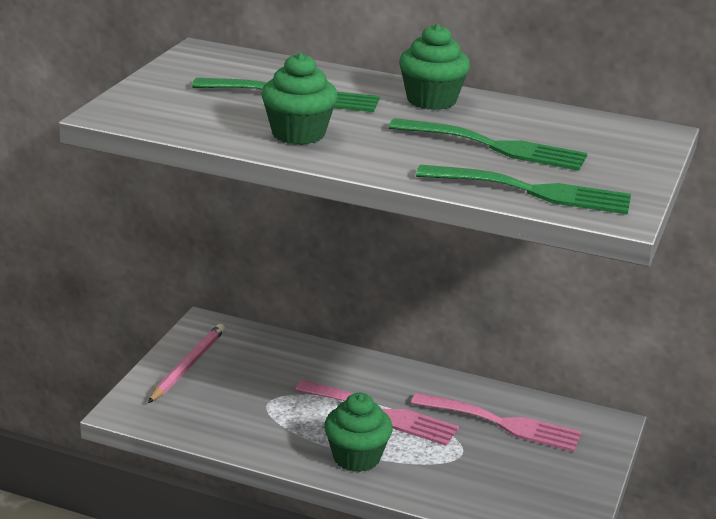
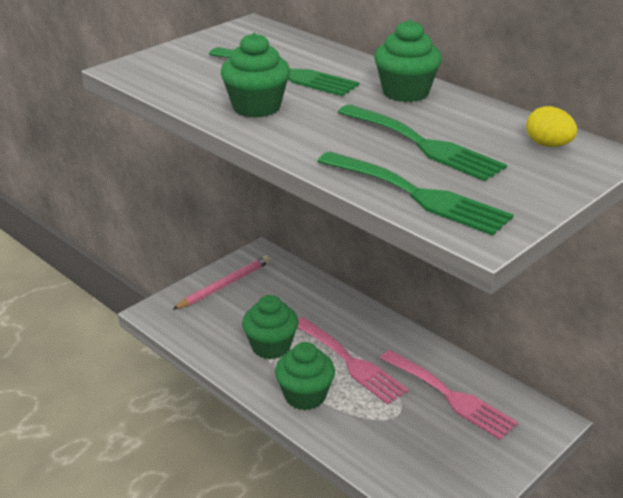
camera: 25 degrees right, 5 degrees up
none -> green cupcake [242,295,299,359]
none -> yellow egg [526,106,577,147]

